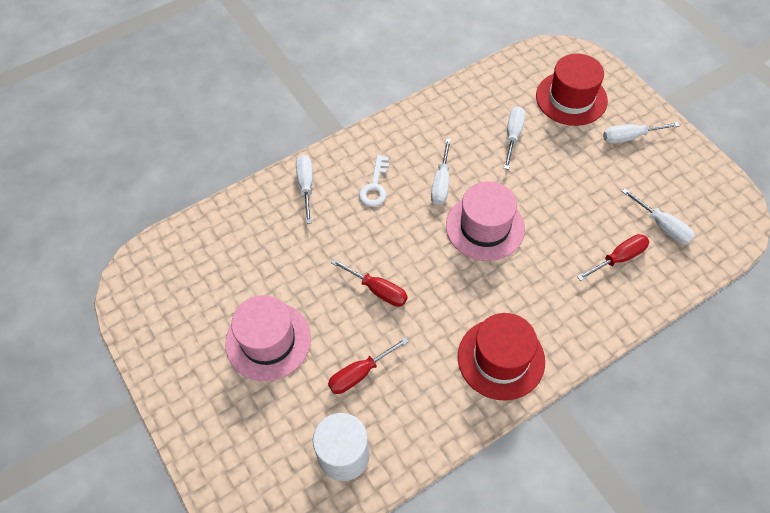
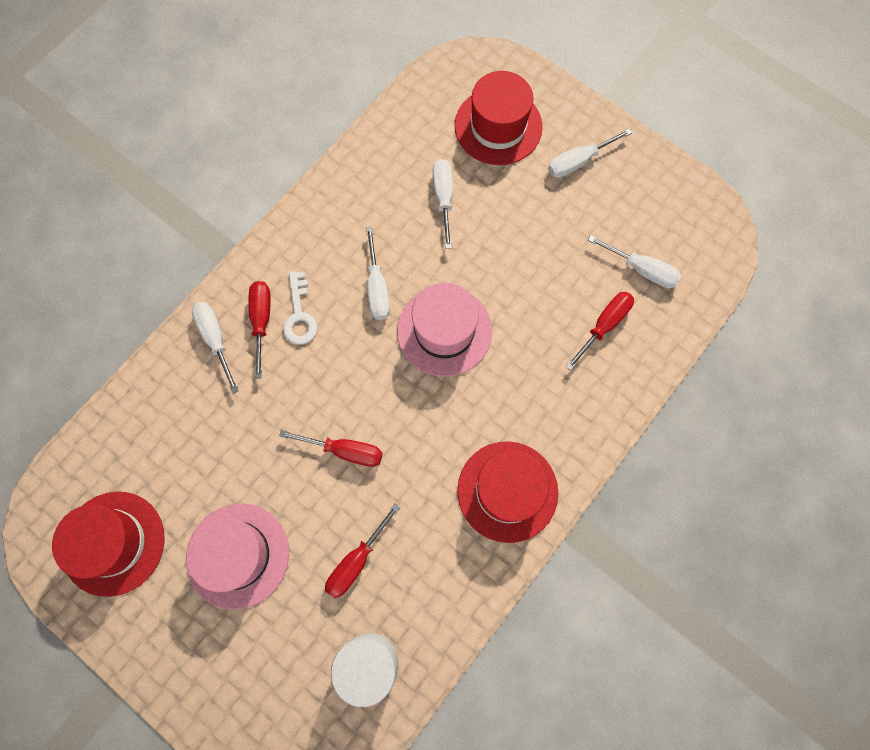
camera: 20 degrees left, 15 degrees up
none -> red hat [52,491,165,597]
none -> red screwdriver [248,281,271,379]

